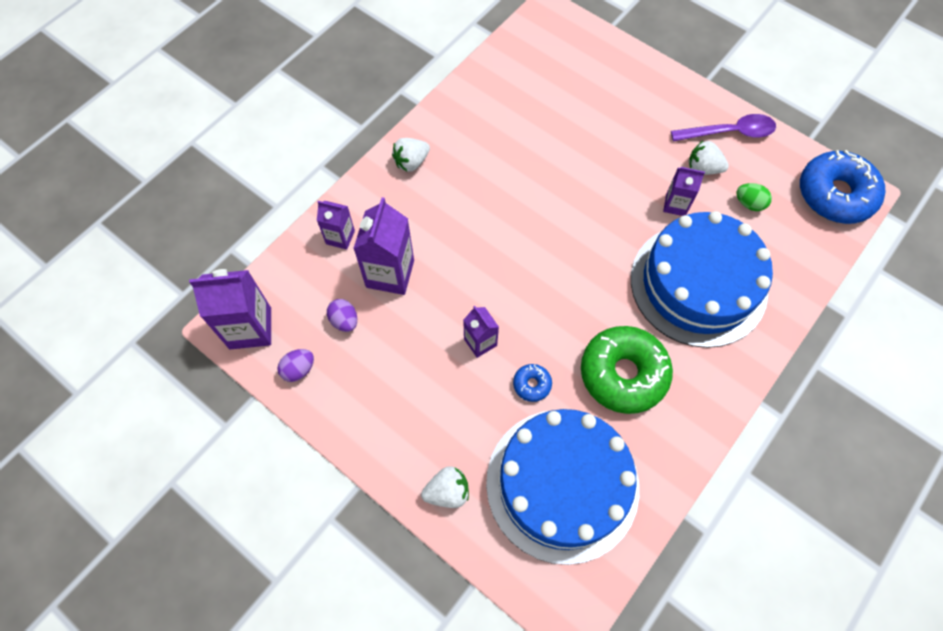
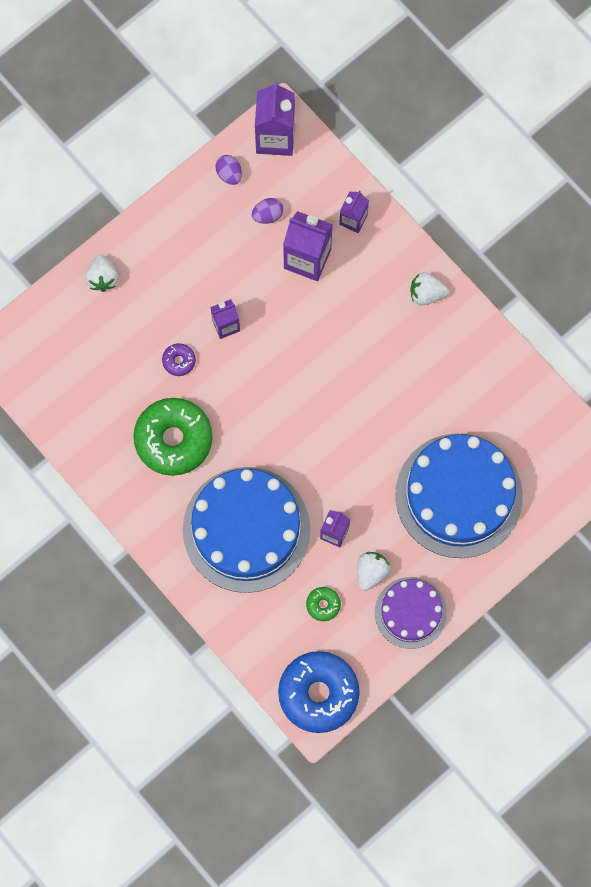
camera: 100 degrees right, 10 degrees up
white strawberry [392,138,430,172] -> white strawberry turned 60 degrees counterclockwise [410,272,449,306]
blue cake [486,409,639,565] -> blue cake moved to [395,434,523,558]
blue donut [513,364,552,402] -> purple donut [162,343,196,376]
purple spoon [671,114,776,141] -> purple cake [375,577,447,649]
green egg [737,183,772,211] -> green donut [306,587,341,621]

